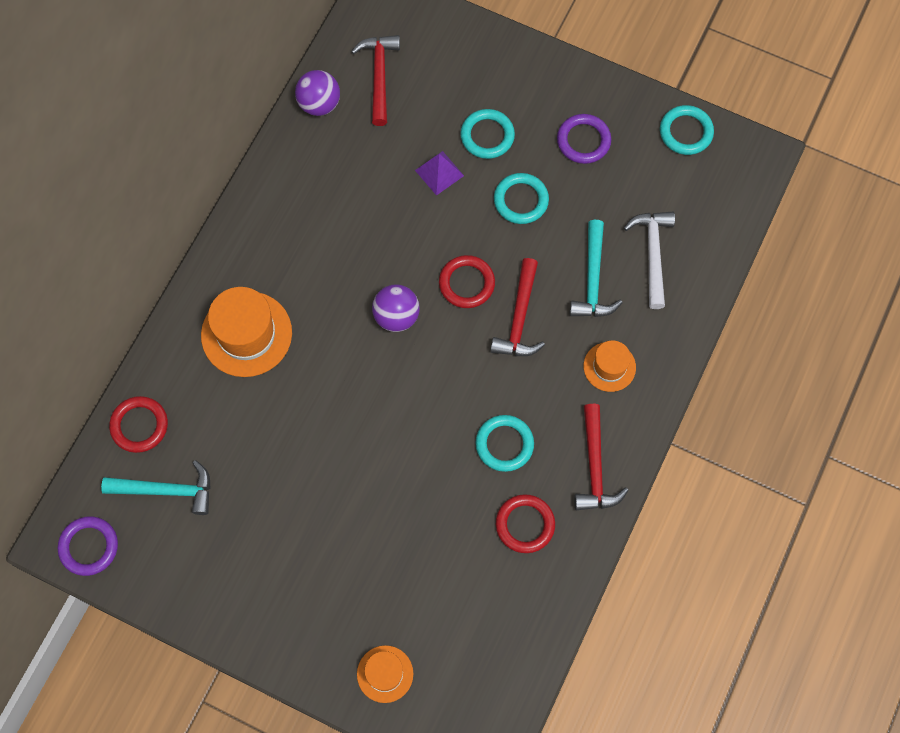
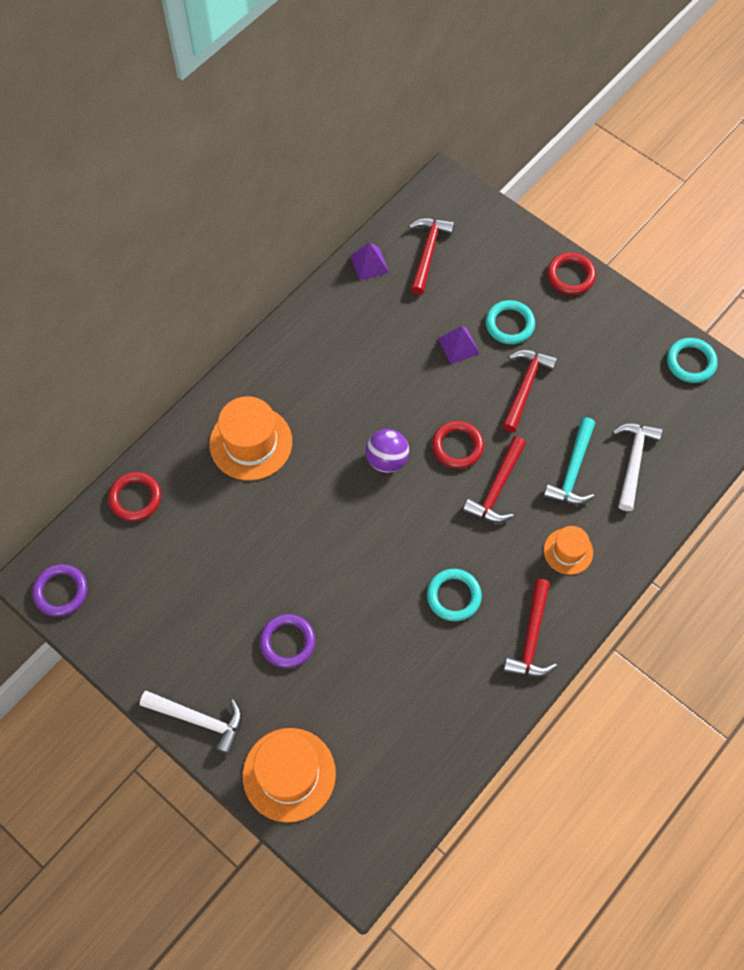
camera: 15 degrees right, 5 degrees down
turquoise hammer [101,460,211,515] -> none
purple ball [295,70,340,116] -> purple pyramid [350,242,389,281]
orange hat [357,645,413,703] -> orange hat [243,728,336,822], size x1.74
turquoise ring [494,173,549,224] -> red hammer [502,350,557,432]
red ring [496,494,555,553] -> red ring moved to [547,252,596,295]
purple ring [557,114,611,164] -> purple ring moved to [260,614,315,668]
none -> white hammer [140,691,242,755]

